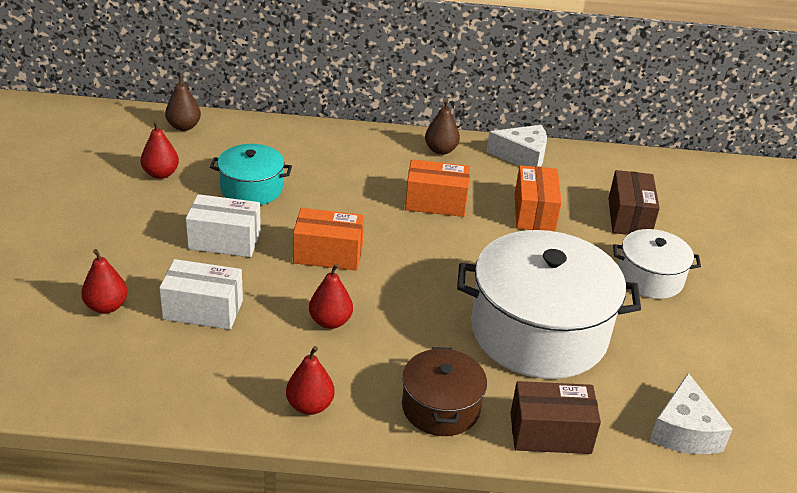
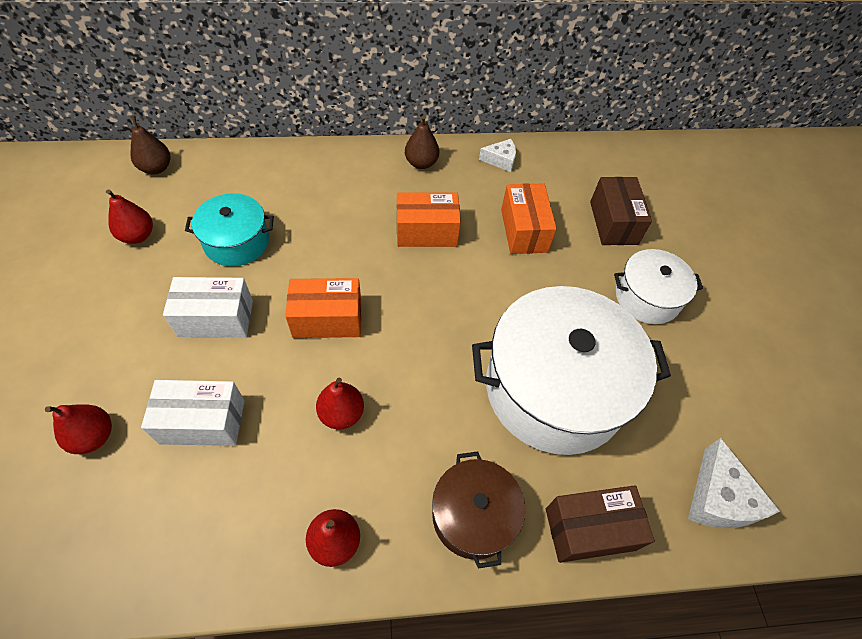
camera: 10 degrees left, 20 degrees up
white cheese [486,125,547,167] -> white cheese [479,139,516,172], size x0.62

